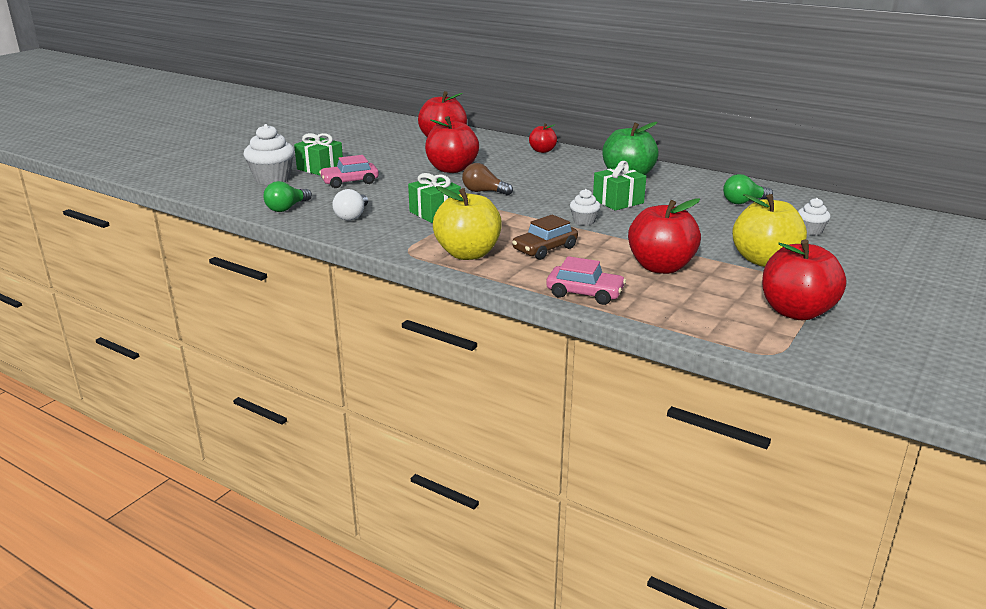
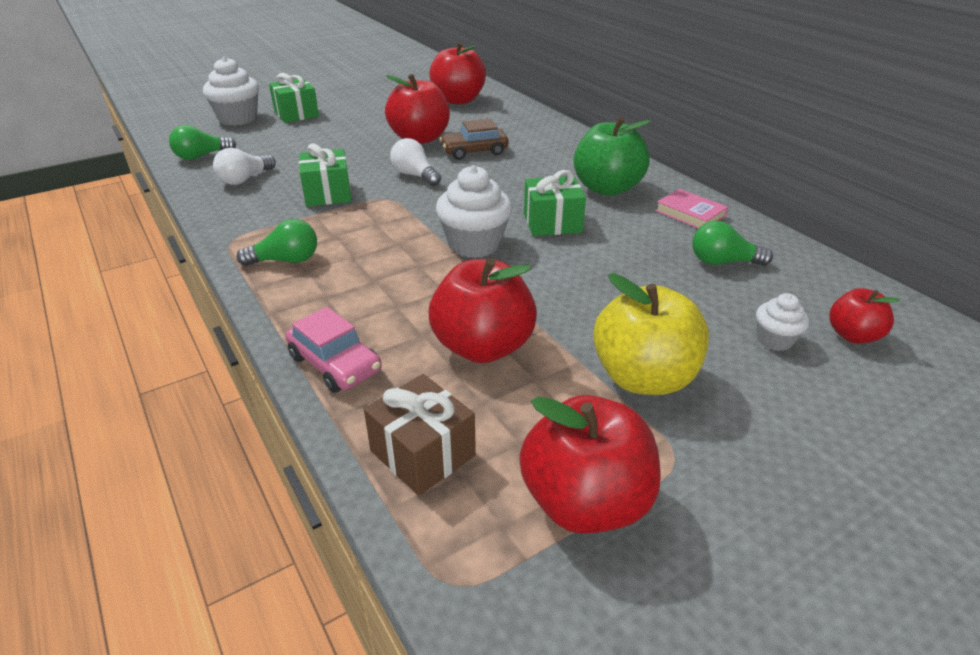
camera: 25 degrees right, 10 degrees up
pink car [319,155,379,188] -> none
yellow apple [433,186,502,260] -> green light bulb [237,219,317,266]
brown light bulb [462,163,513,195] -> white light bulb [390,138,441,186]
brown car [512,215,578,260] -> brown car moved to [439,119,509,160]
red apple [529,123,557,153] -> red apple moved to [829,288,900,344]
white cupcake [570,189,600,226] -> white cupcake [436,165,512,258], size x1.84
none -> brown gift [364,374,476,496]
none -> pink book [655,189,728,228]

